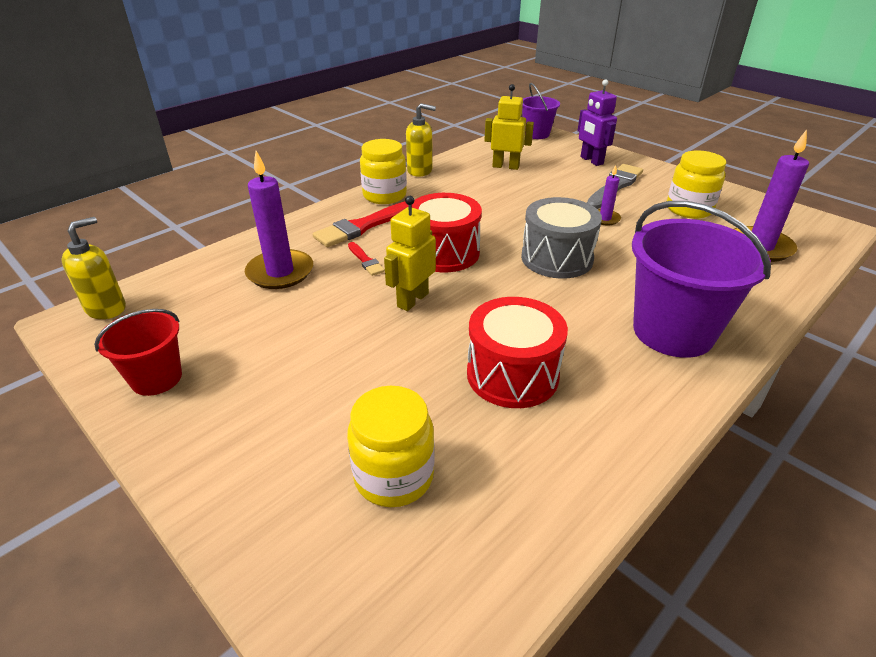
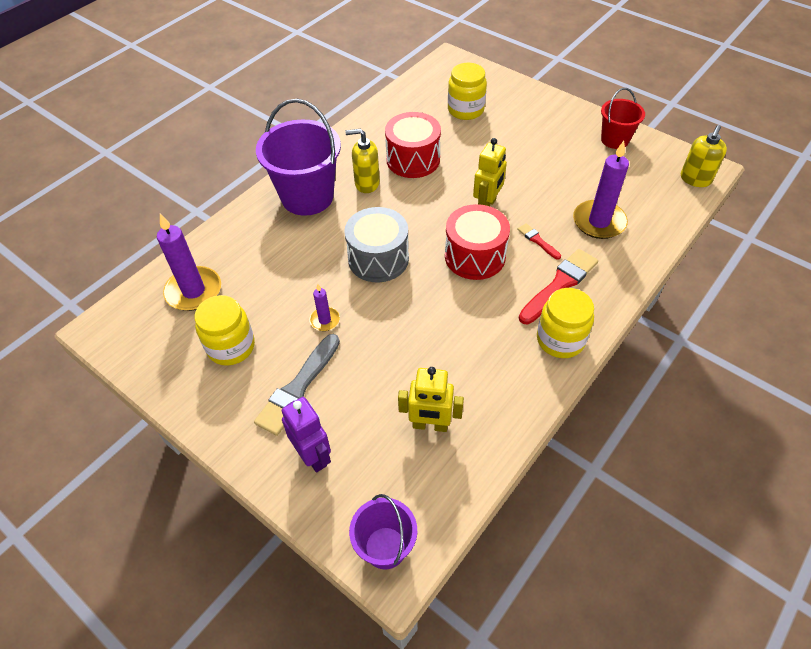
camera: 175 degrees right, 15 degrees up
yellow soap dispenser [406,103,436,176] -> yellow soap dispenser moved to [345,129,380,193]

